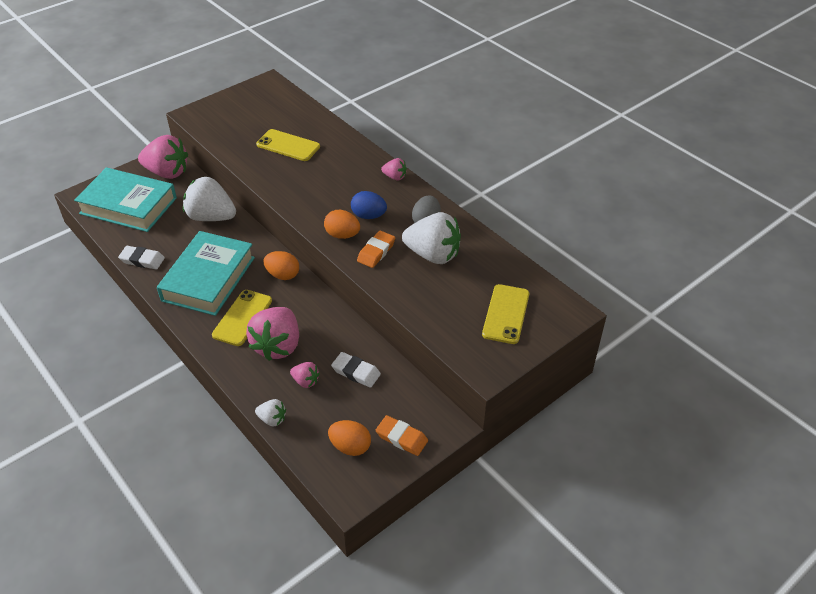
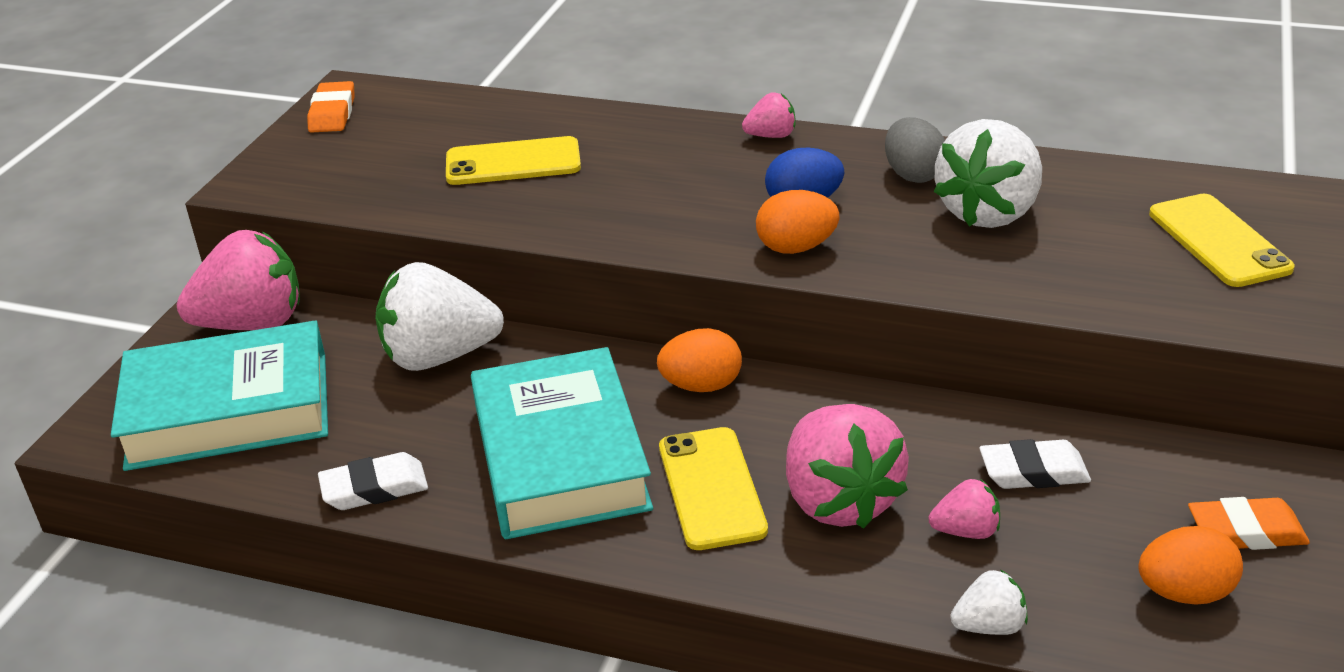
camera: 30 degrees left, 10 degrees down
orange eraser [357,231,395,268] -> orange eraser moved to [307,81,355,133]
white strawberry [402,212,461,264] -> white strawberry turned 135 degrees clockwise [934,119,1042,228]

